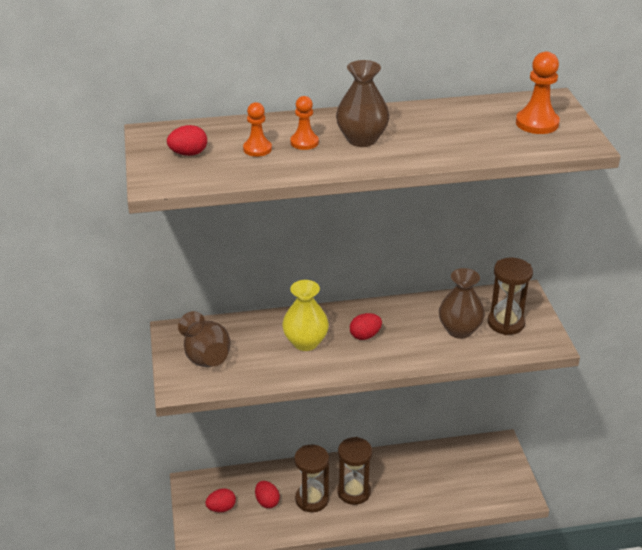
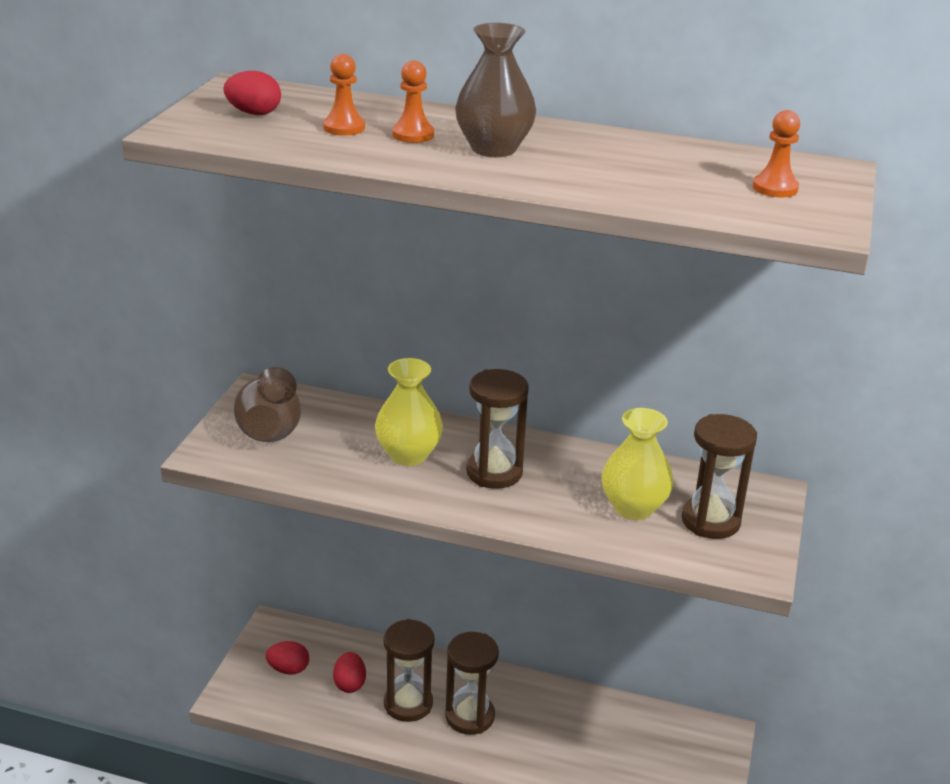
camera: 25 degrees right, 5 degrees down
red egg [350,313,382,340] -> brown hourglass [466,369,529,489]
brown vase [439,268,485,339] -> yellow vase [602,408,673,520]
orange pawn [516,52,560,134] -> orange pawn [753,110,800,197], size x0.65

